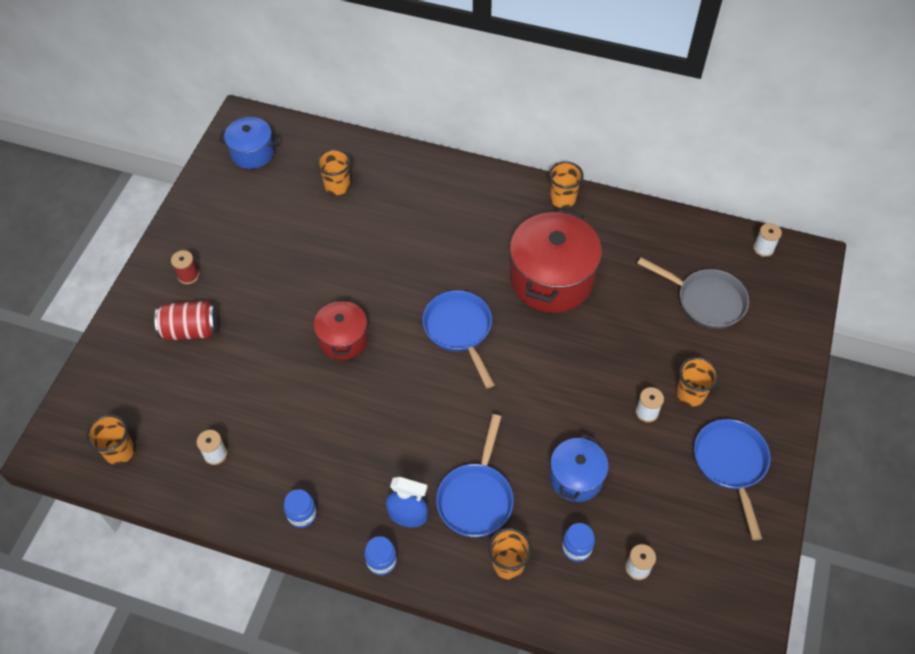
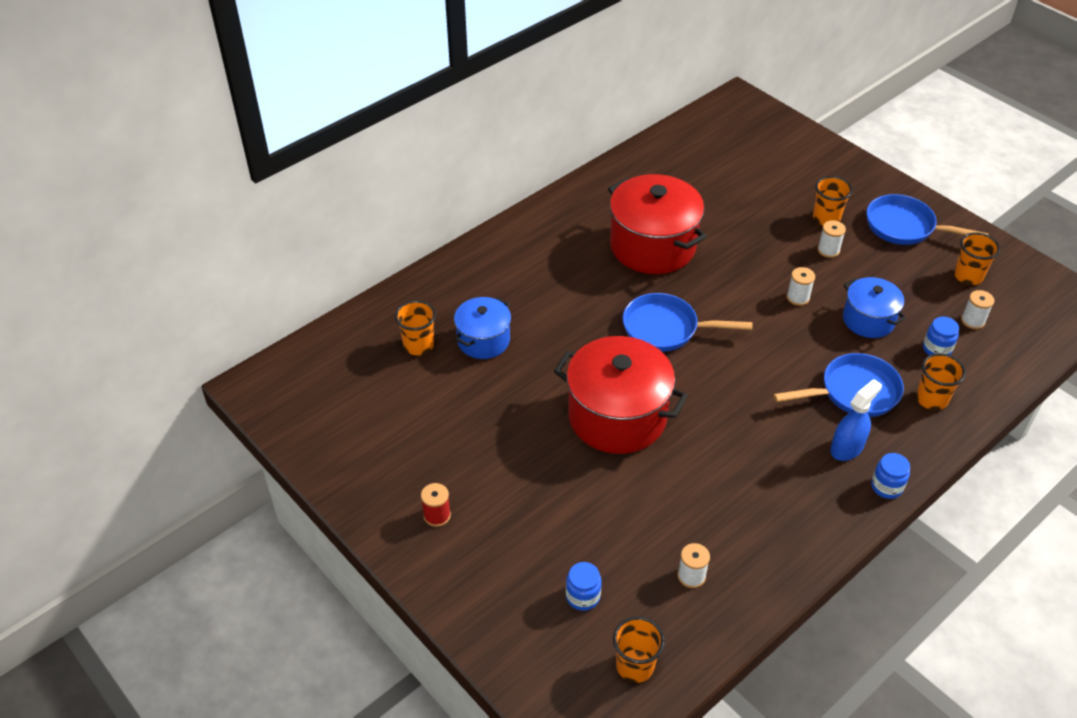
camera: 60 degrees left, 10 degrees down
red can [154,301,219,340] -> none
blue pot [219,117,278,169] -> blue pot moved to [454,297,511,359]
blue jar [284,489,317,528] -> blue jar moved to [566,562,602,611]
red pot [314,298,368,360] -> red pot [554,336,688,454], size x1.76
blue pan [436,414,514,537] -> blue pan turned 60 degrees counterclockwise [773,353,904,417]
orange cup [549,161,584,208] -> orange cup moved to [954,232,1000,285]
grey pan [637,257,749,329] -> none
white spool [753,223,782,257] -> white spool moved to [787,267,815,306]

